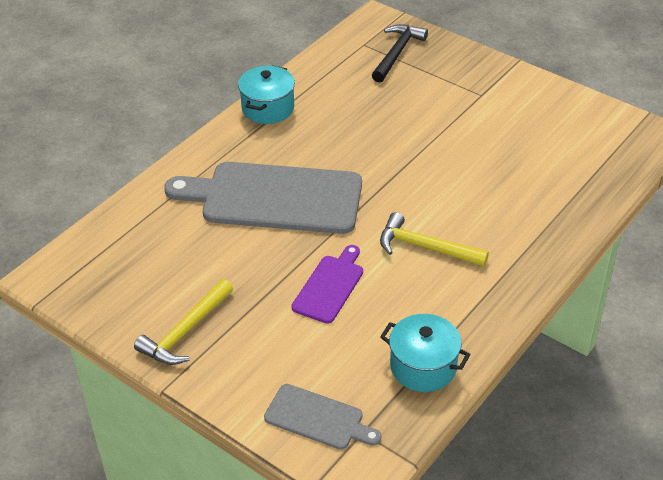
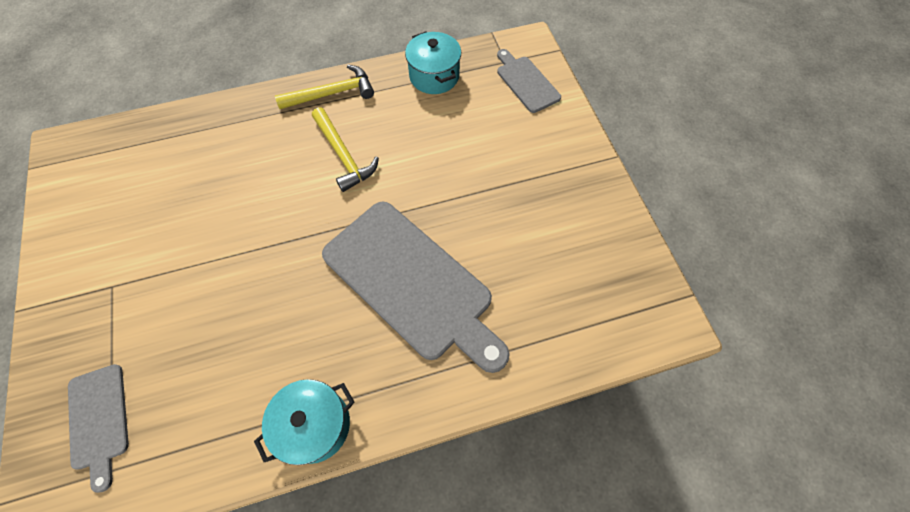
camera: 145 degrees left, 20 degrees up
yellow hammer [134,279,233,365] -> yellow hammer moved to [275,65,374,109]
purple cutting board [291,245,363,324] -> none
black hammer [372,24,428,83] -> grey cutting board [68,364,129,493]

